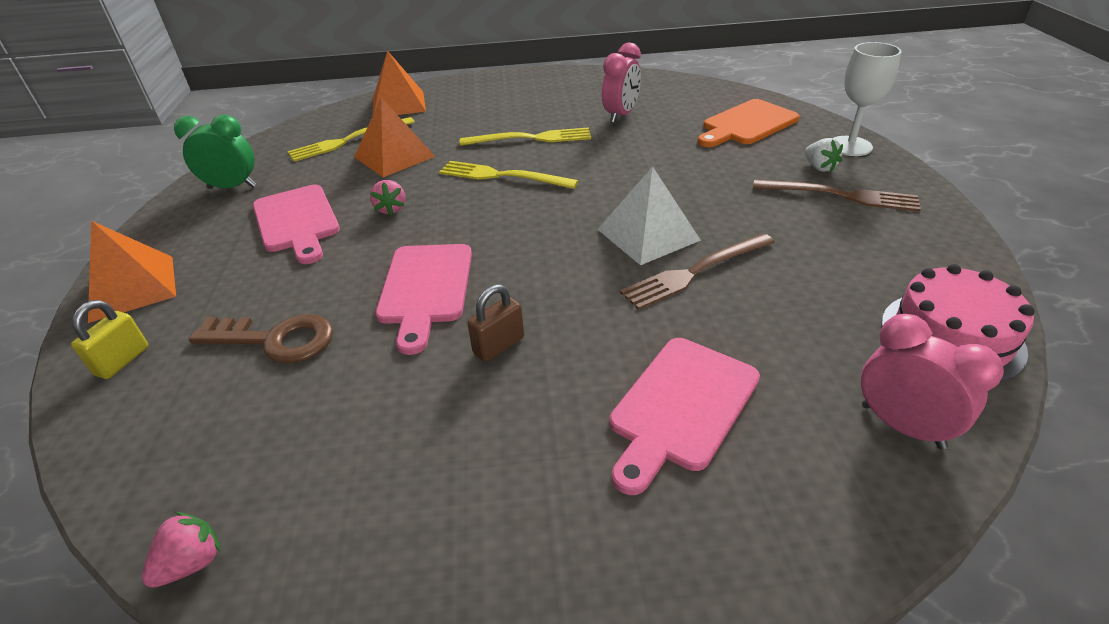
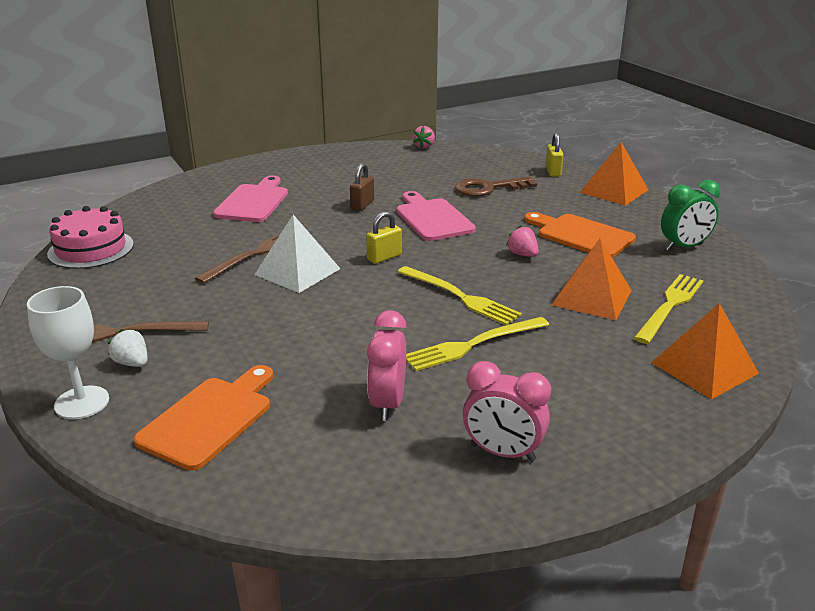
camera: 155 degrees right, 10 degrees down
pink cutting board [253,185,340,264] -> orange cutting board [525,212,636,258]
yellow fork [439,161,578,189] -> yellow fork turned 45 degrees clockwise [397,266,522,325]
pink clock [861,314,1004,449] -> pink clock moved to [463,361,551,462]
none -> yellow padlock [366,211,402,264]

